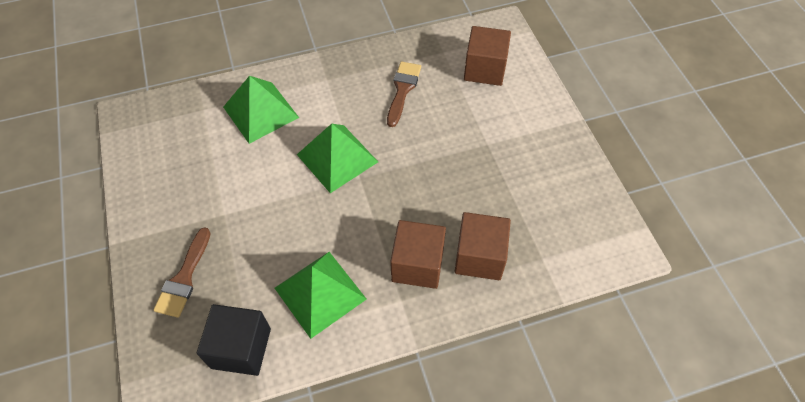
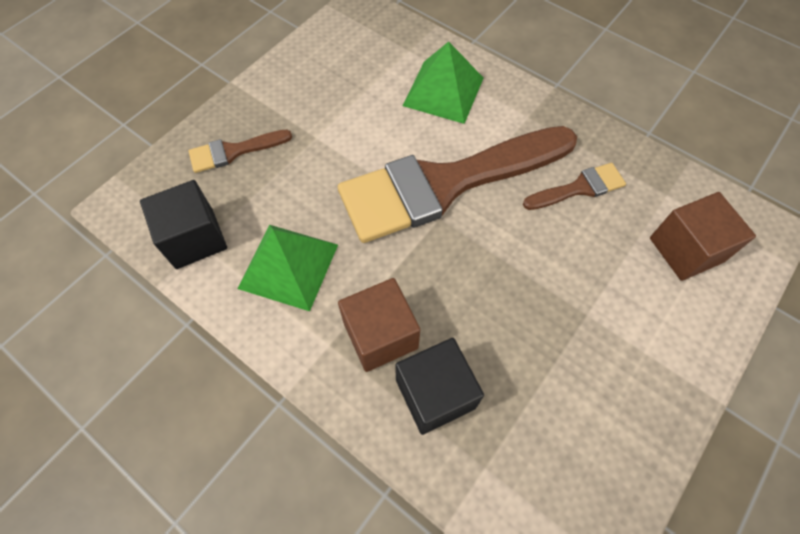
camera: 55 degrees right, 5 degrees up
green pyramid [297,124,378,193] -> brown brush [338,126,577,243]
brown cube [455,212,511,280] -> black cube [395,338,484,435]

